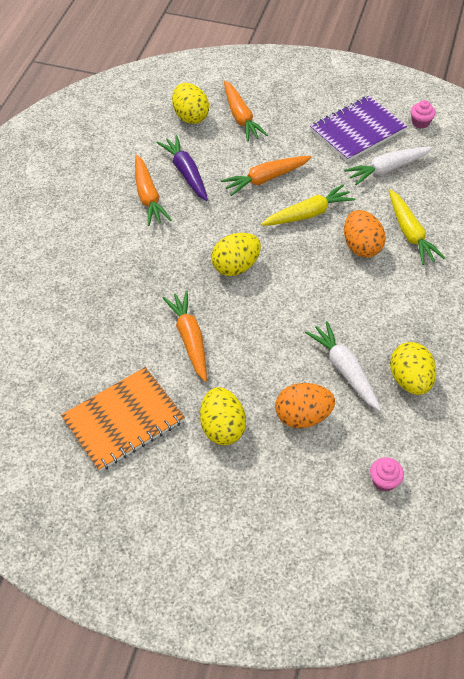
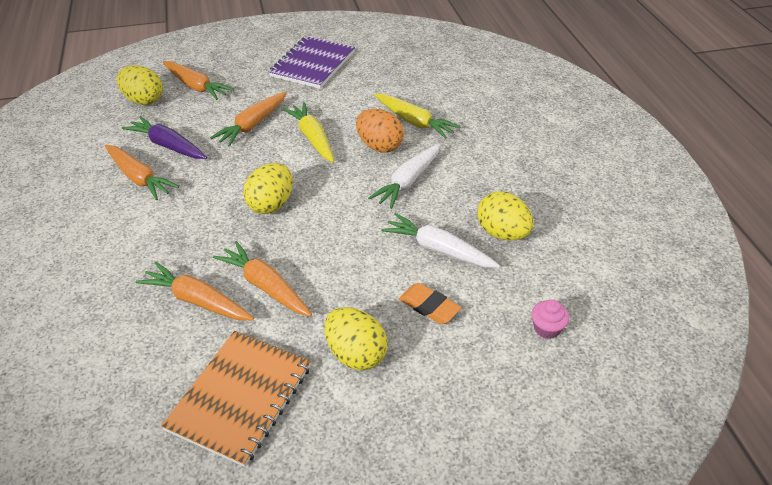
camera: 30 degrees left, 10 degrees down
yellow carrot [261,184,355,226] -> yellow carrot turned 60 degrees counterclockwise [282,102,334,163]
orange egg [275,383,335,428] -> orange eraser [399,283,462,324]
white carrot [344,147,432,185] -> white carrot moved to [368,143,441,209]
pink cupcake [411,100,436,128] -> none
none -> orange carrot [135,262,254,320]

